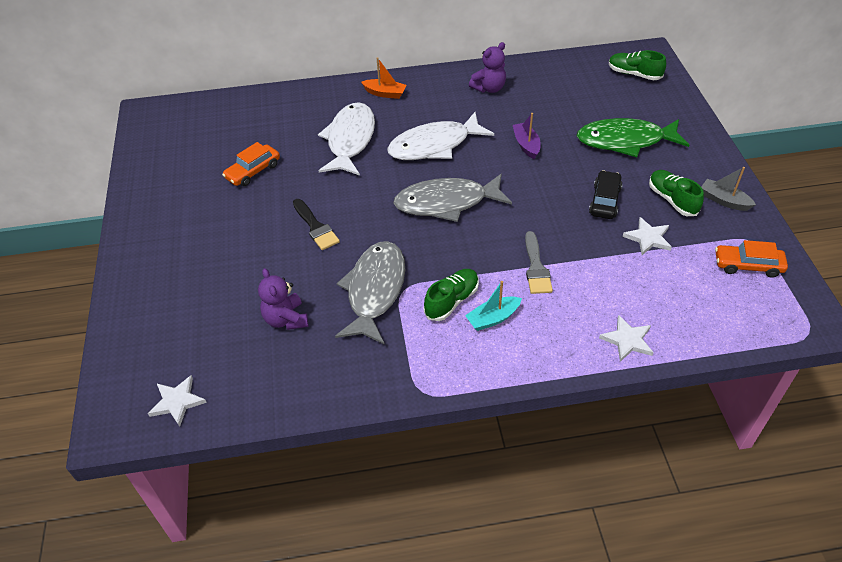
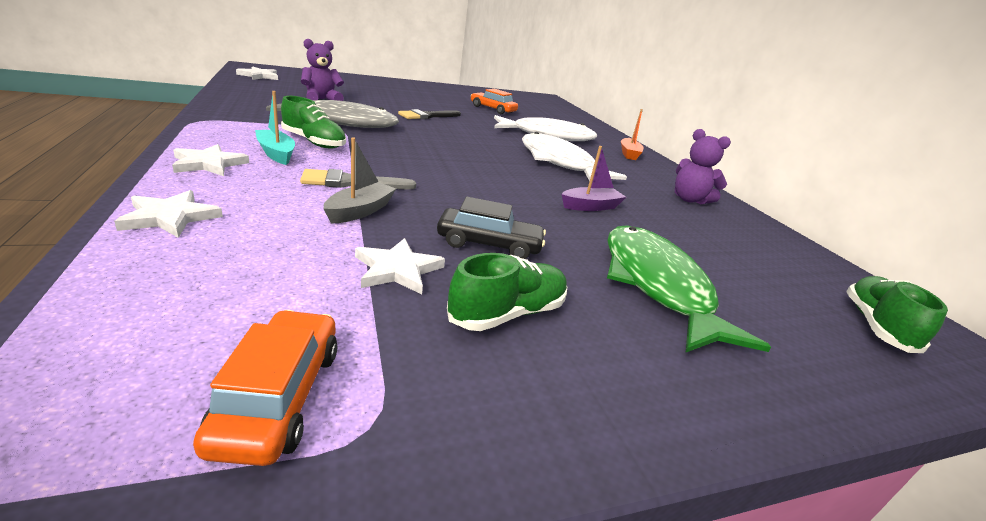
camera: 75 degrees right, 20 degrees down
grey fish [393,174,512,222] -> none
grey boat [701,167,756,211] -> grey boat moved to [324,137,396,224]
none -> white star [172,144,249,176]

